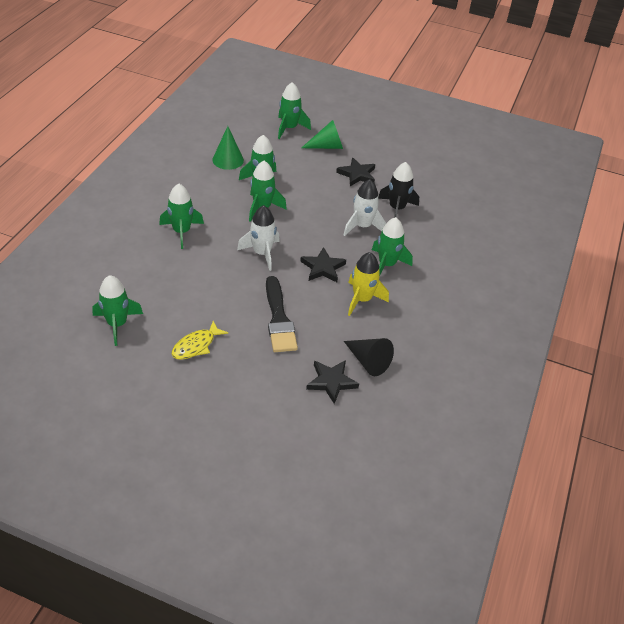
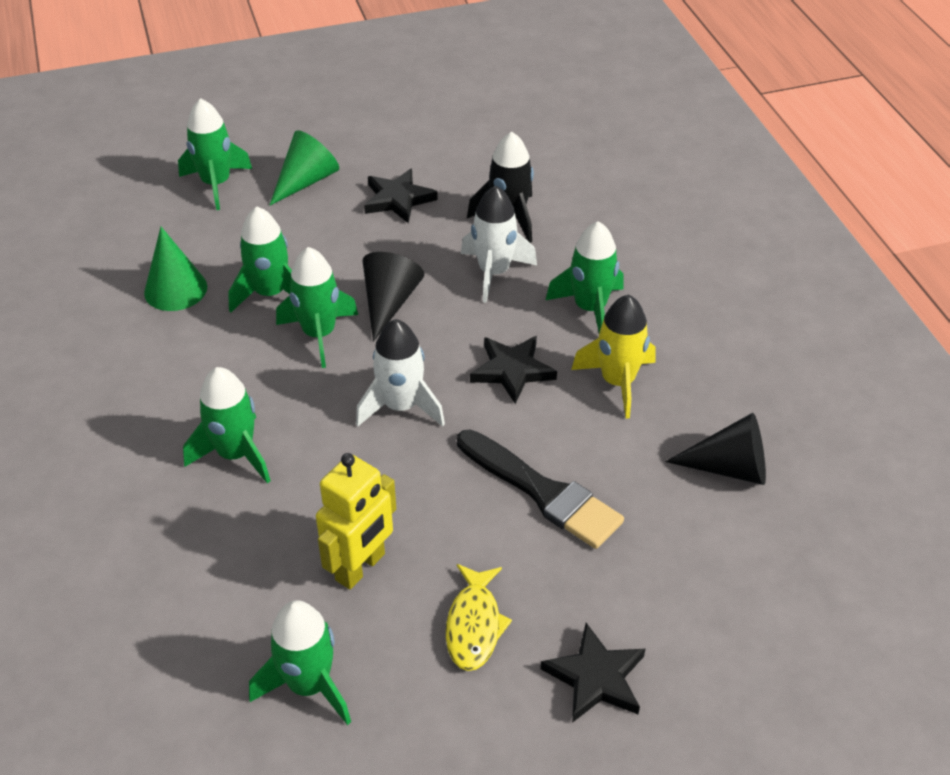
camera: 35 degrees left, 0 degrees up
black star [306,360,359,404] -> black star moved to [541,623,645,723]
none -> yellow robot [316,453,396,590]
none -> black cone [363,252,424,342]

